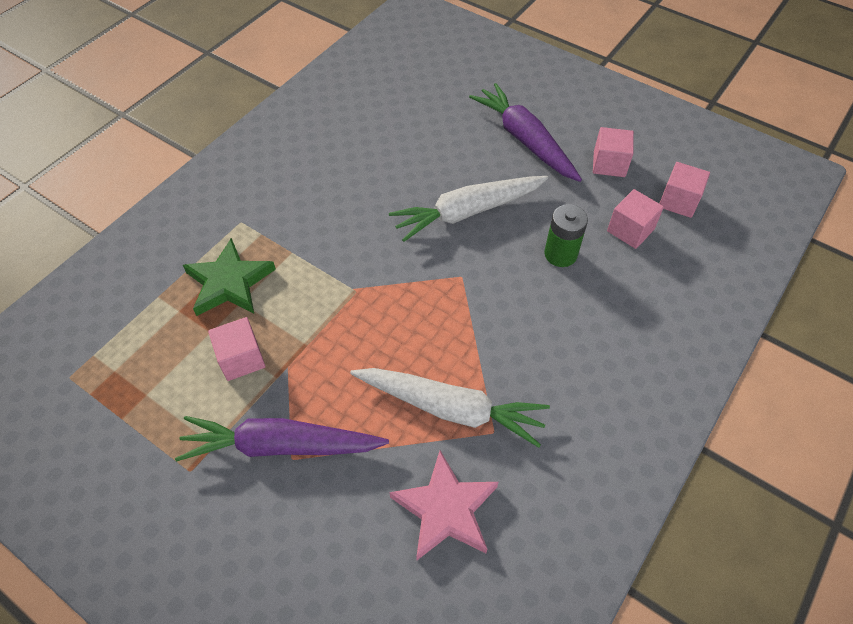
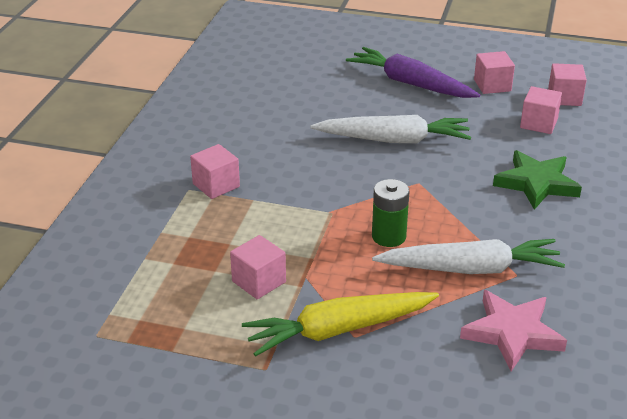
camera: 20 degrees left, 20 degrees down
purple carrot [175,416,389,461] -> yellow carrot [242,292,439,357]
green star [183,238,276,316] -> green star moved to [493,150,582,210]
white carrot [389,176,548,242] -> white carrot turned 135 degrees counterclockwise [311,115,471,143]
green battery [544,204,588,267] -> green battery moved to [372,179,409,247]
none -> pink cube [190,144,240,199]

